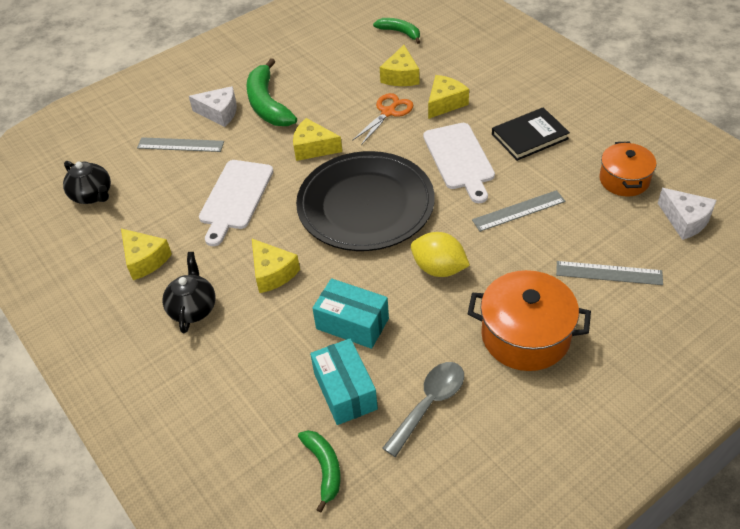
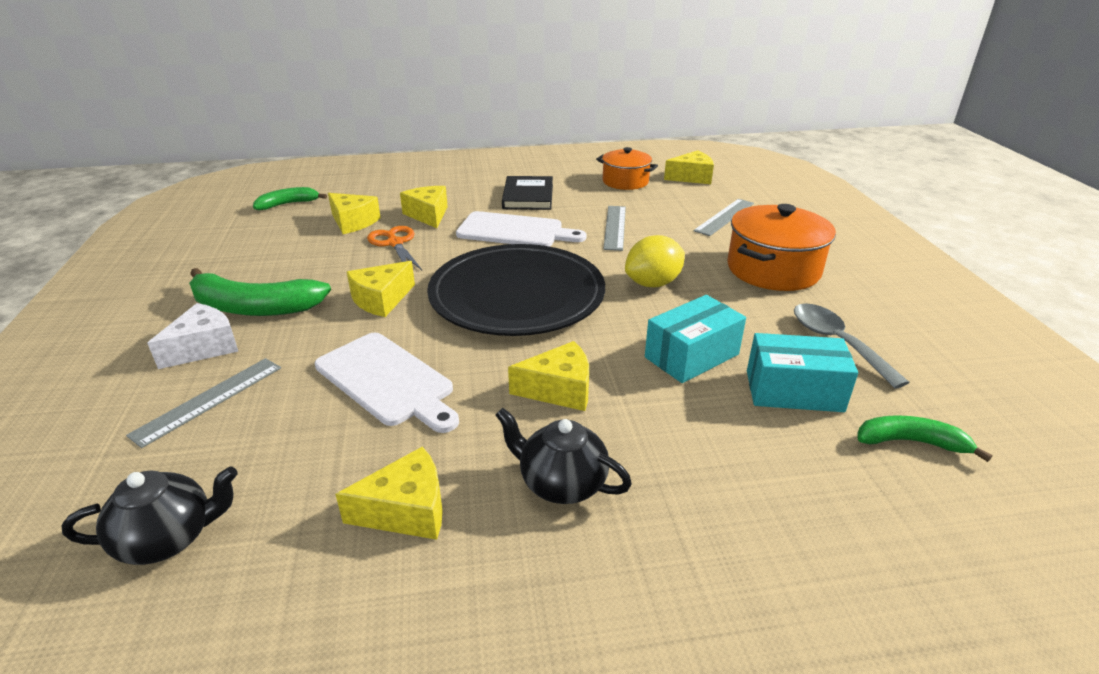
camera: 65 degrees left, 15 degrees down
white cheese [658,188,717,240] -> yellow cheese [664,150,714,184]

